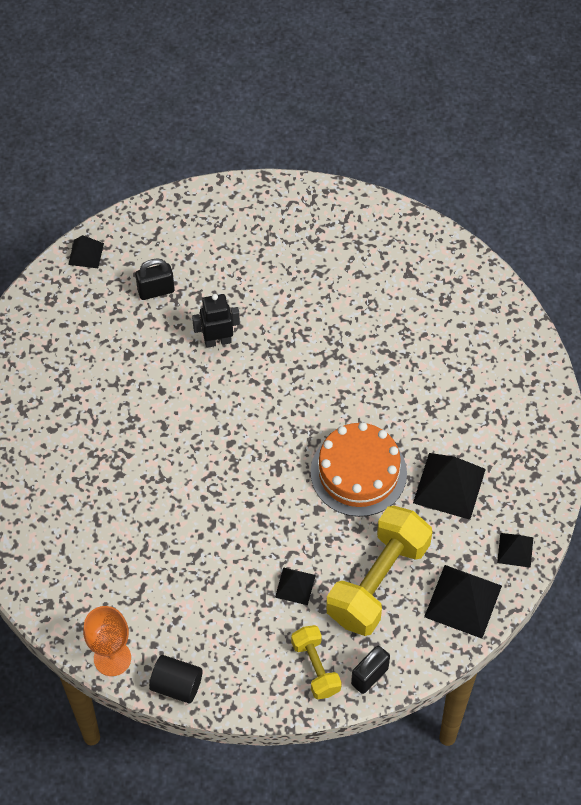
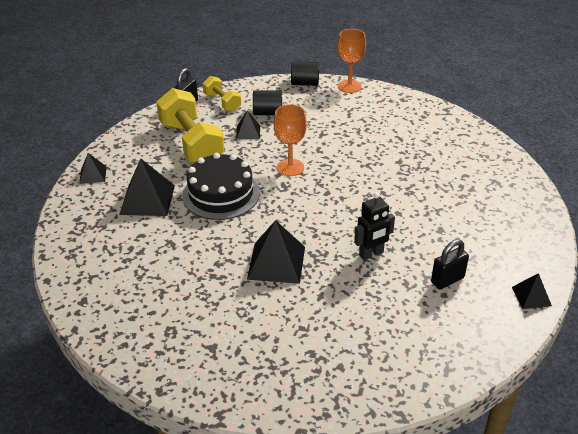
camera: 165 degrees right, 20 degrees down
orange cake [310,422,407,517] -> black cake [182,153,260,220]
yellow dumbbell [326,506,432,636] -> yellow dumbbell turned 45 degrees counterclockwise [156,88,224,163]
black pyramid [424,565,502,639] -> black pyramid moved to [247,220,305,284]
none -> black cylinder [253,90,282,115]
none -> orange goblet [274,104,307,176]

